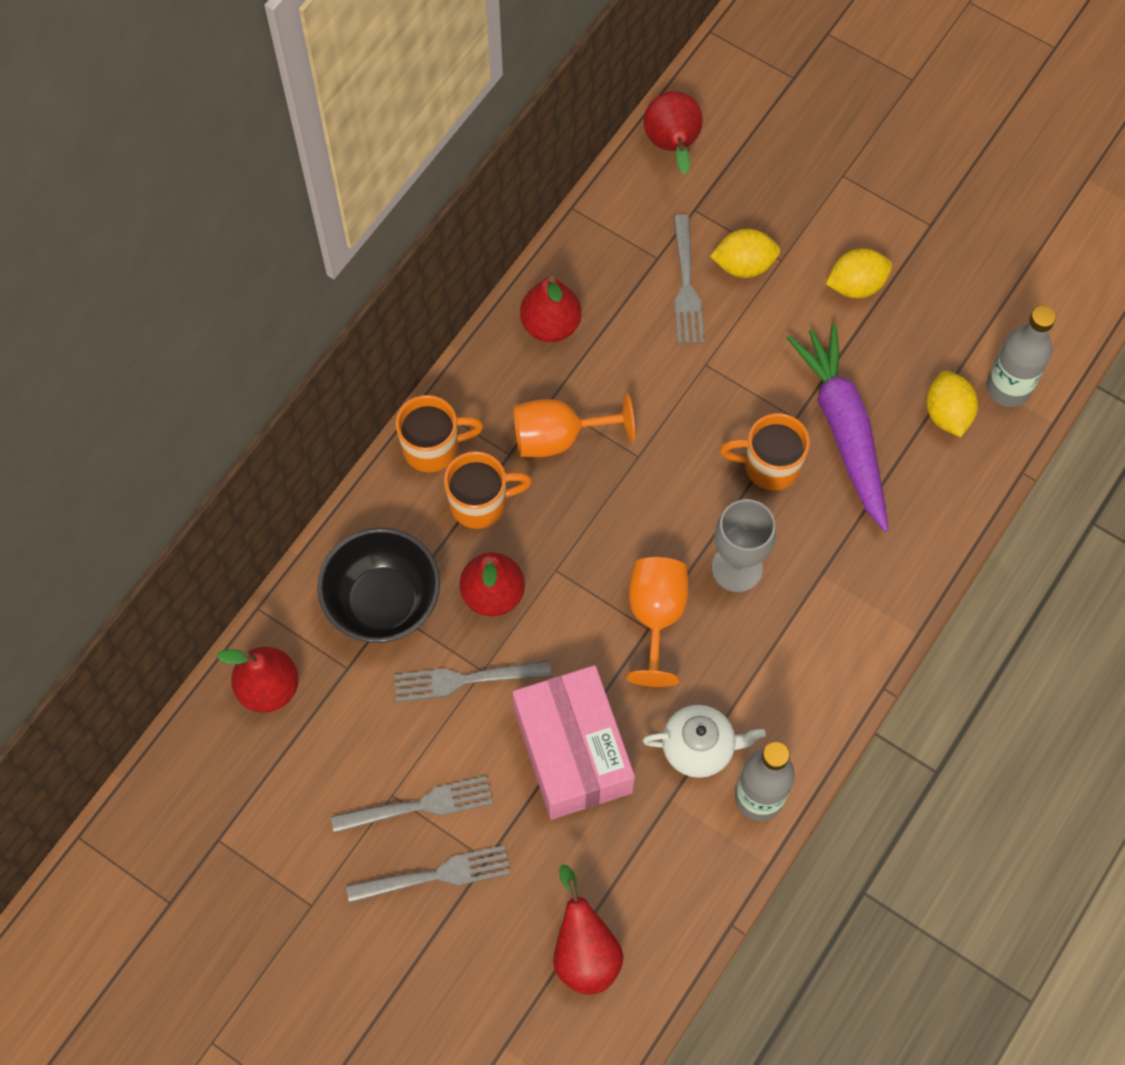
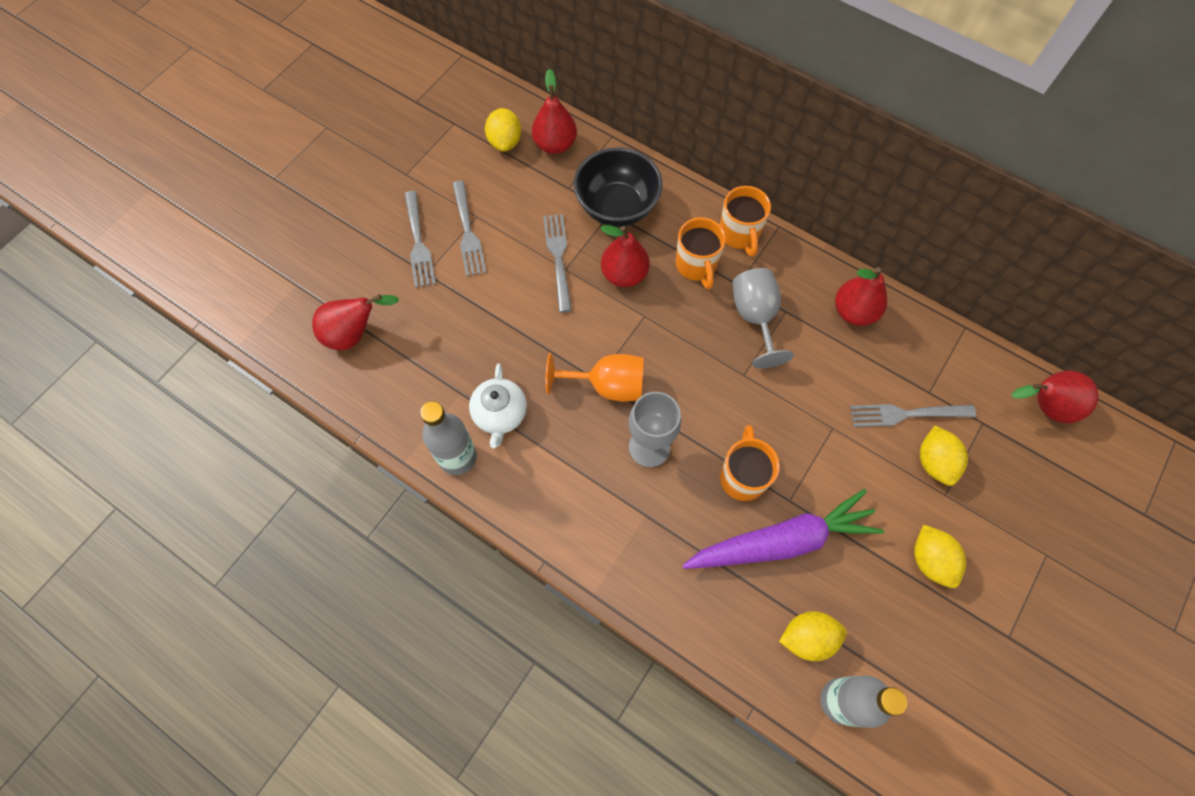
camera: 90 degrees right, 0 degrees up
pink box [513,665,635,820] -> none
orange goblet [514,392,635,457] -> grey goblet [732,268,794,368]
none -> yellow lemon [485,108,521,152]

